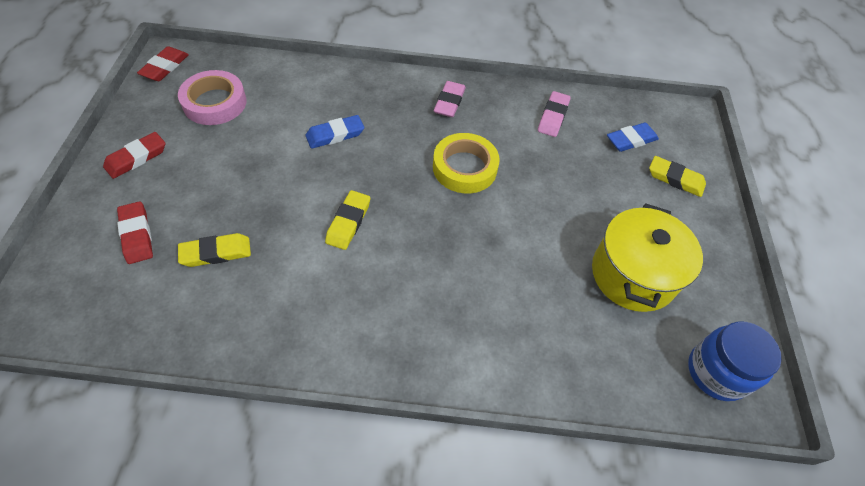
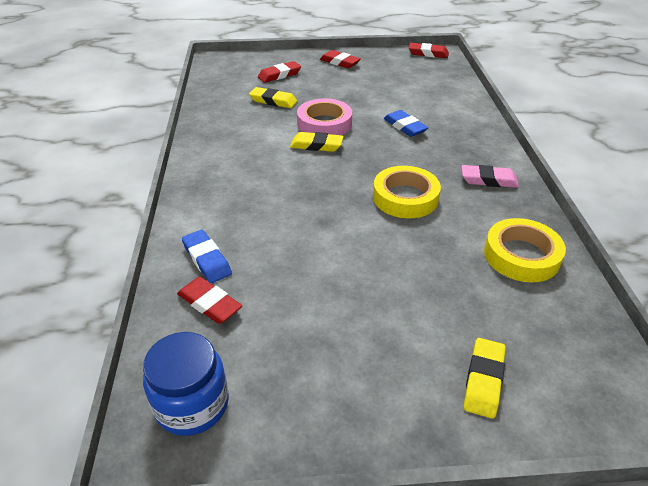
camera: 85 degrees right, 15 degrees down
pink tape [178,70,247,125] -> pink tape moved to [297,98,352,135]
yellow eraser [178,233,251,267] -> yellow eraser turned 45 degrees counterclockwise [249,87,297,108]
pink eraser [538,91,571,137] -> yellow tape [484,218,566,283]
yellow pot [592,203,703,312] -> none
blue eraser [607,123,659,152] -> blue eraser moved to [182,230,232,283]
none -> red eraser [177,277,242,324]

